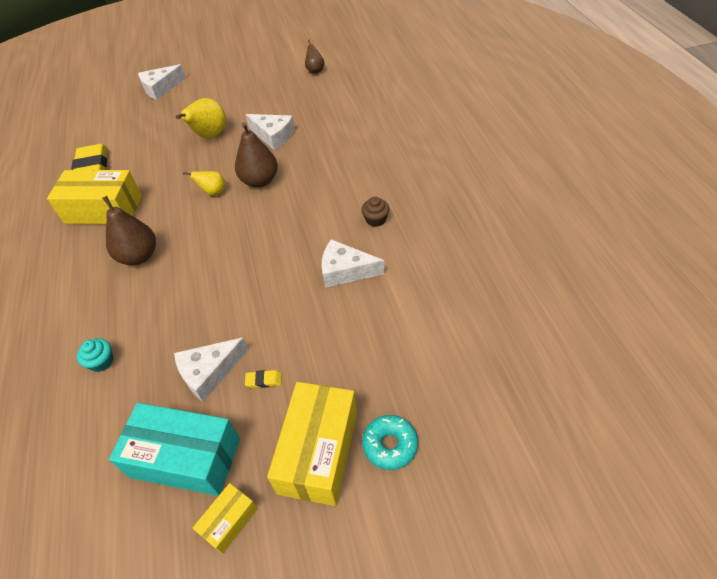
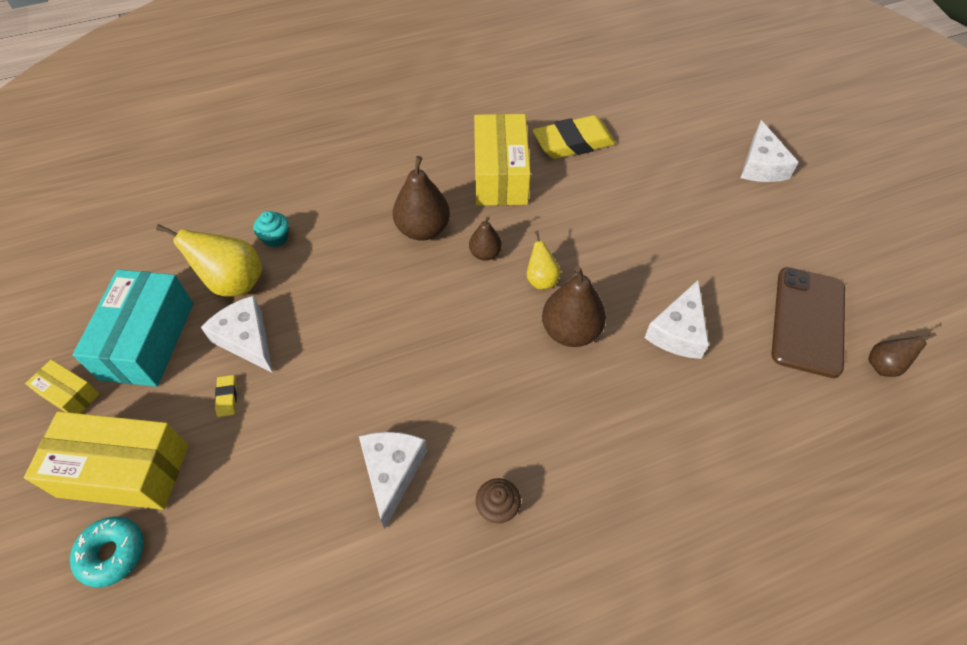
camera: 80 degrees right, 5 degrees up
white cheese [138,64,186,100] -> white cheese turned 135 degrees counterclockwise [741,120,798,182]
yellow pear [176,98,226,138] -> yellow pear moved to [156,224,262,297]
none -> brown pear [469,217,502,261]
none -> brown phone [771,267,845,378]

